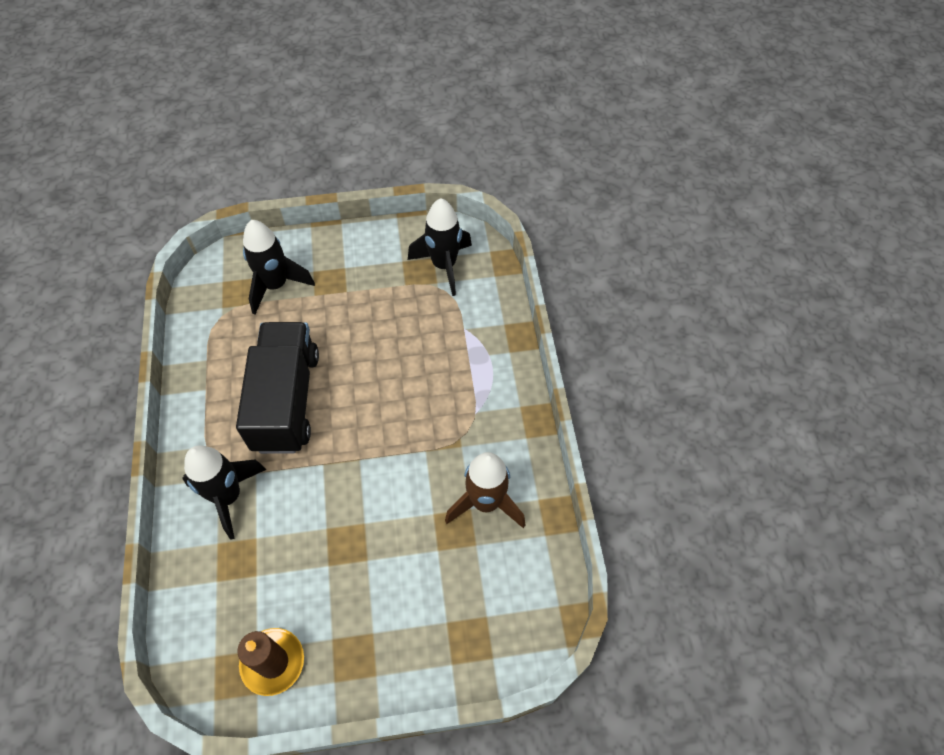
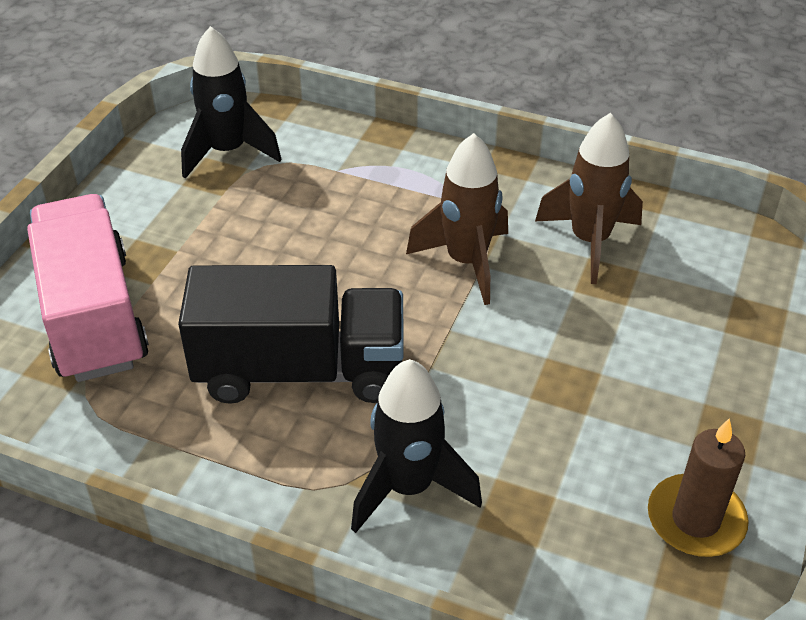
camera: 60 degrees left, 15 degrees down
black truck [236,322,319,454] -> black truck turned 150 degrees clockwise [178,265,404,404]
black rocket [243,220,315,315] -> pink truck [27,194,149,382]
none -> brown rocket [406,133,508,305]

